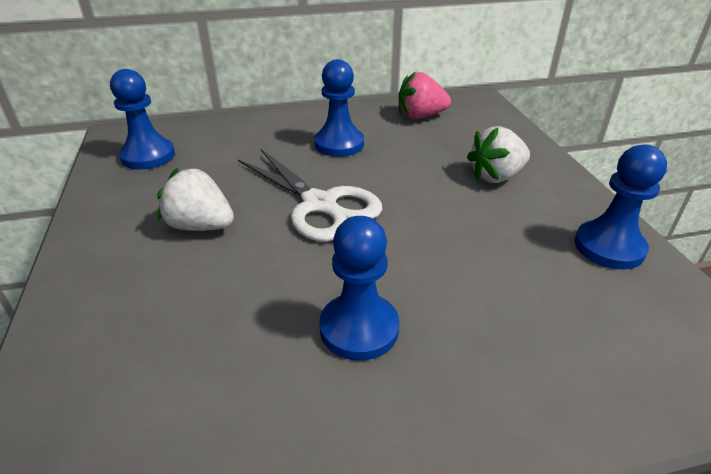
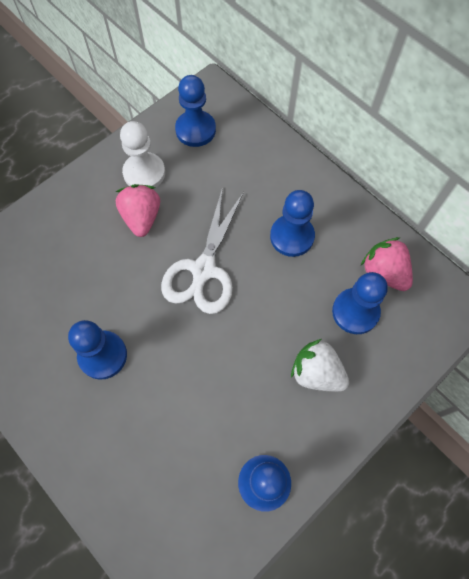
camera: 60 degrees right, 30 degrees up
white strawberry [157,168,234,231] -> pink strawberry [116,184,160,237]
none -> white pawn [120,121,165,188]
none -> blue pawn [332,272,388,334]

